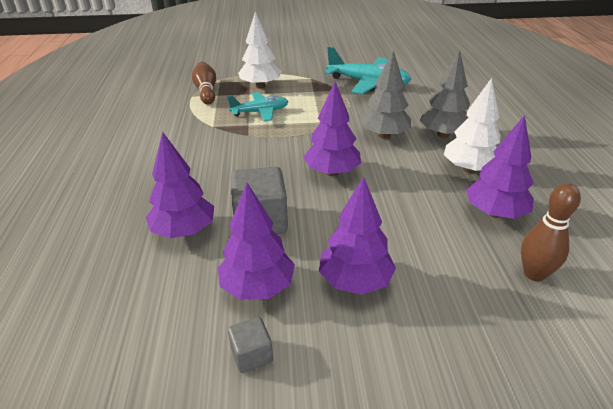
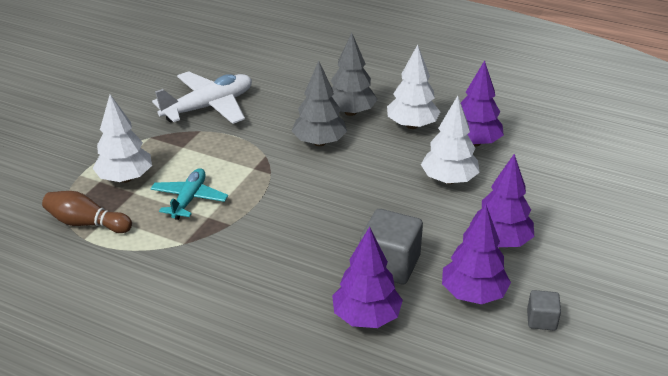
camera: 60 degrees left, 0 degrees up
purple tree [303,82,361,176] -> none
turquoise plane [325,47,412,94] -> white plane [152,71,252,124]
brown bowling pin [521,183,581,281] -> none
none -> white tree [421,96,480,184]

